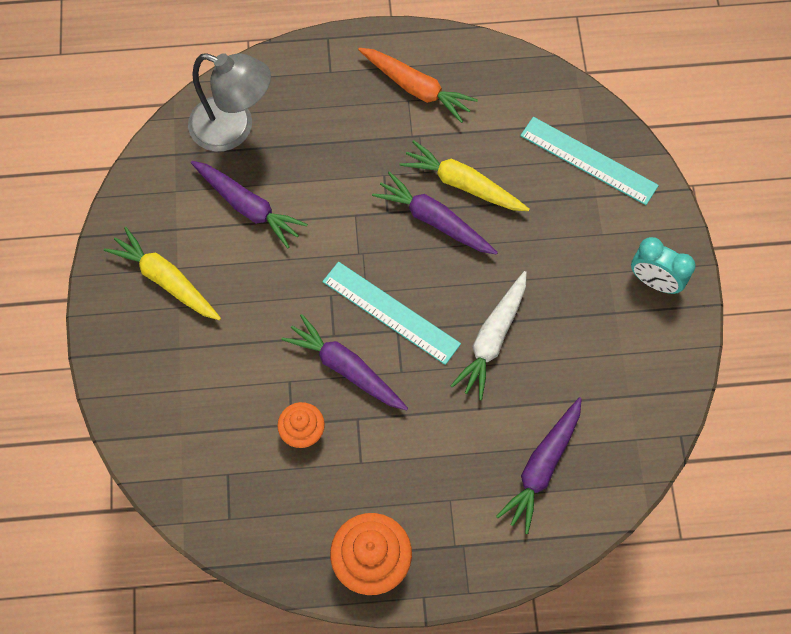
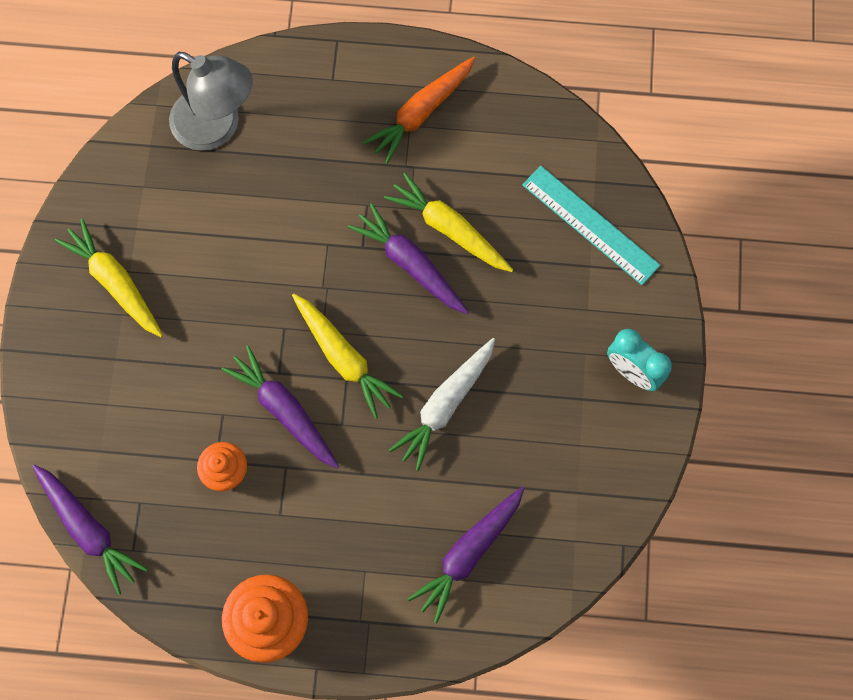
camera: 10 degrees right, 5 degrees up
purple carrot [191,161,308,248] -> purple carrot moved to [32,464,148,595]
turquoise ruler [322,262,461,365] -> yellow carrot [292,294,403,419]
orange carrot [358,48,478,123] -> orange carrot turned 90 degrees clockwise [363,57,475,164]

